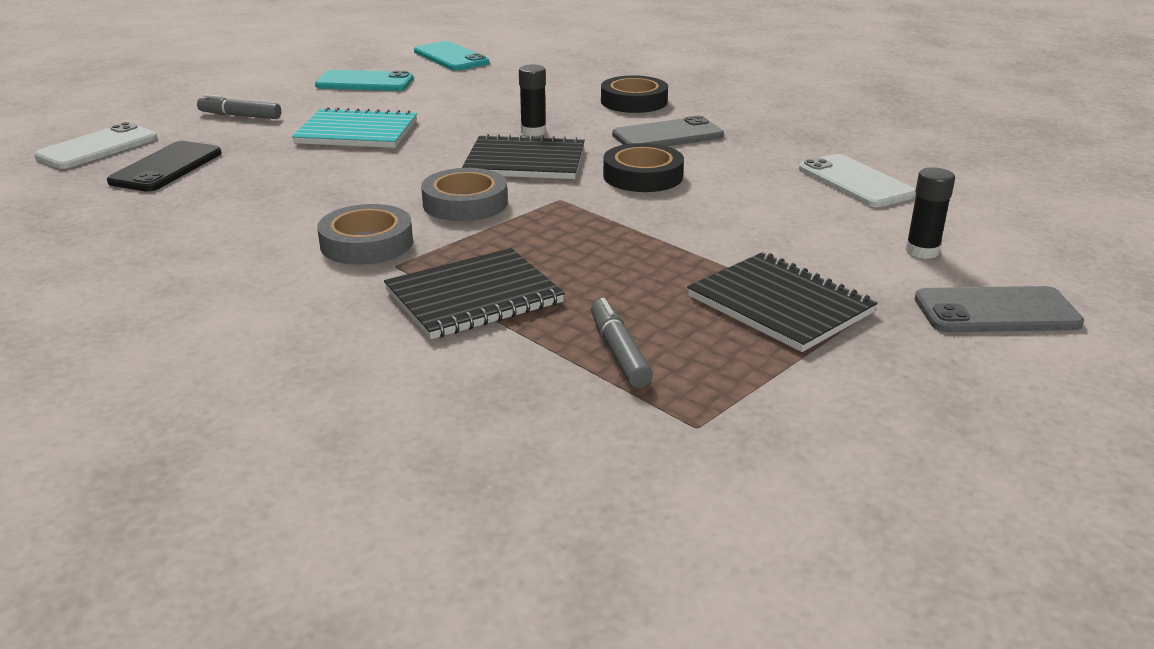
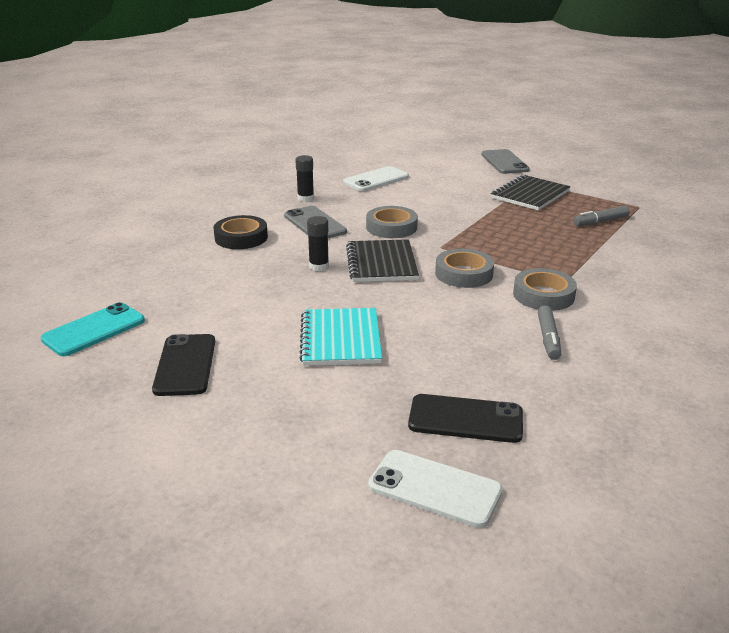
camera: 100 degrees left, 0 degrees up
grey marker [197,94,281,119] -> grey marker moved to [538,305,561,360]
turquoise phone [315,70,413,91] -> black phone [152,334,215,396]
black notebook [384,248,565,339] -> none
black tape [603,143,684,192] -> grey tape [366,206,418,238]
black glue stick [905,167,955,259] -> black glue stick moved to [296,155,314,202]

